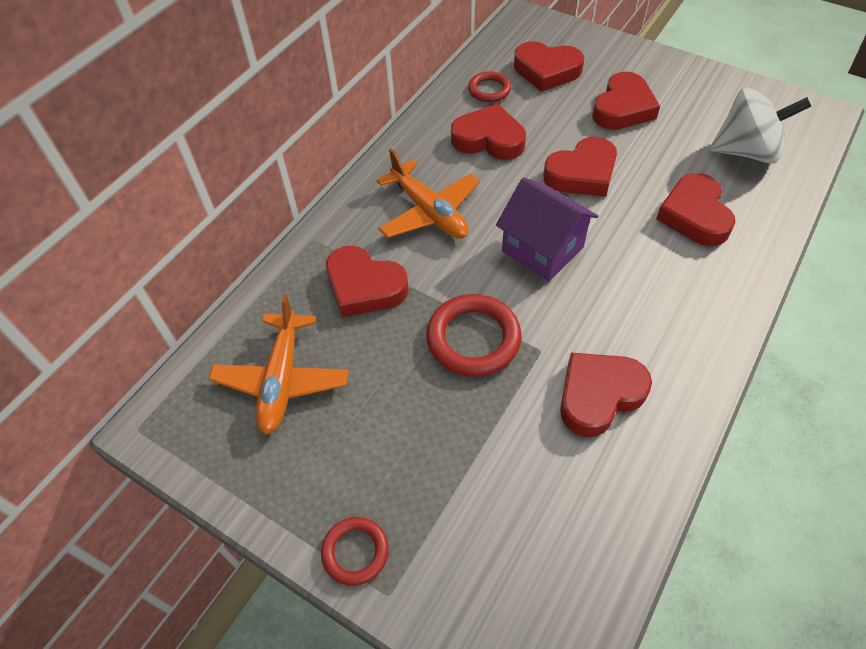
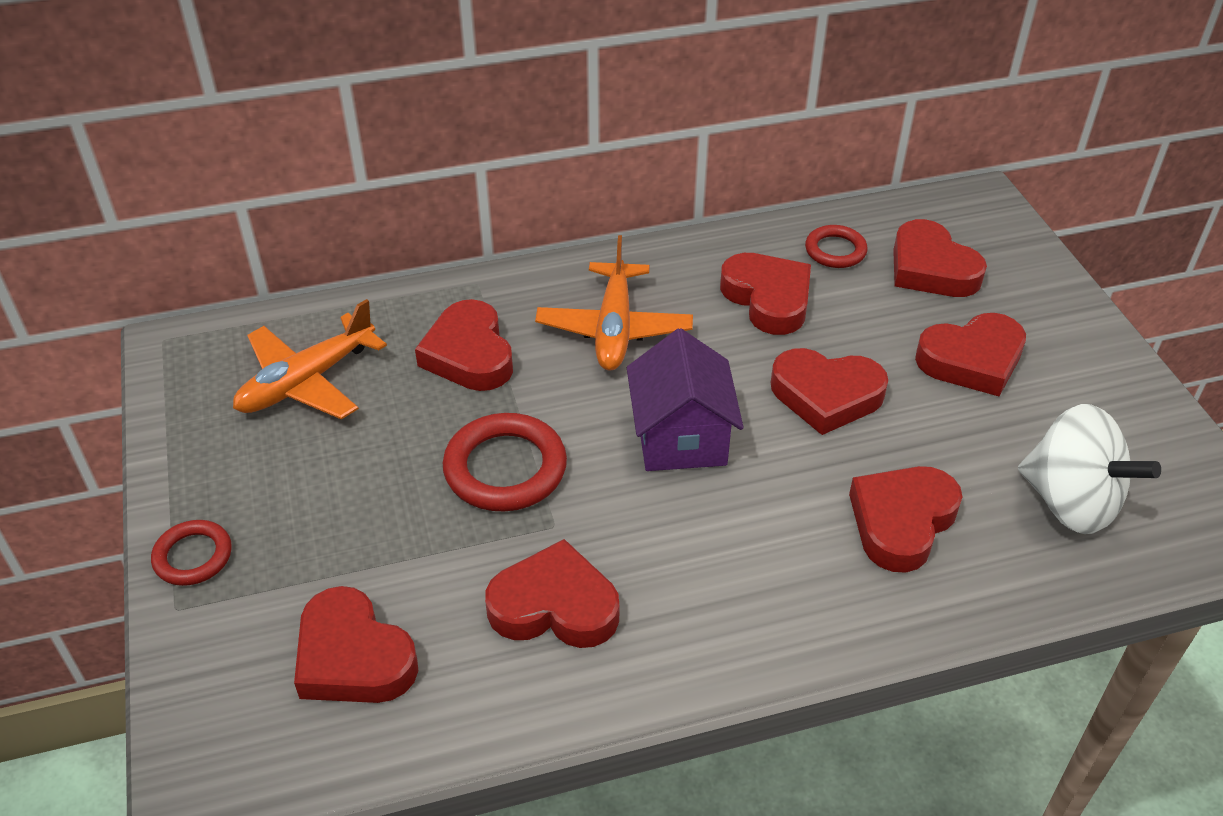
camera: 40 degrees right, 10 degrees down
none -> red heart [294,586,418,703]

